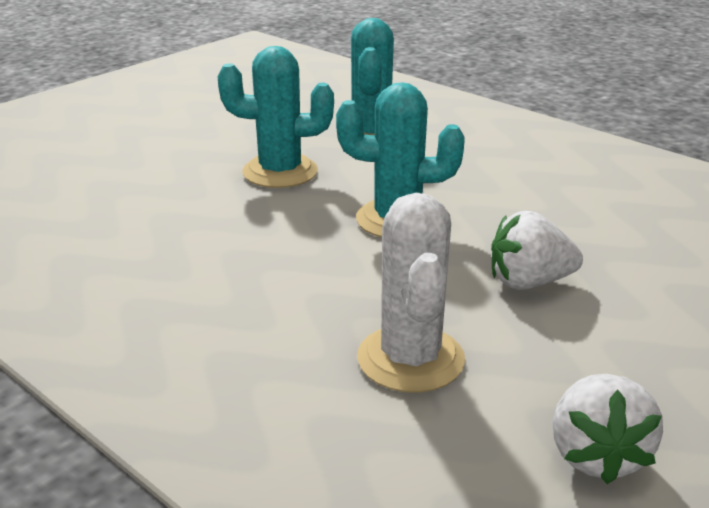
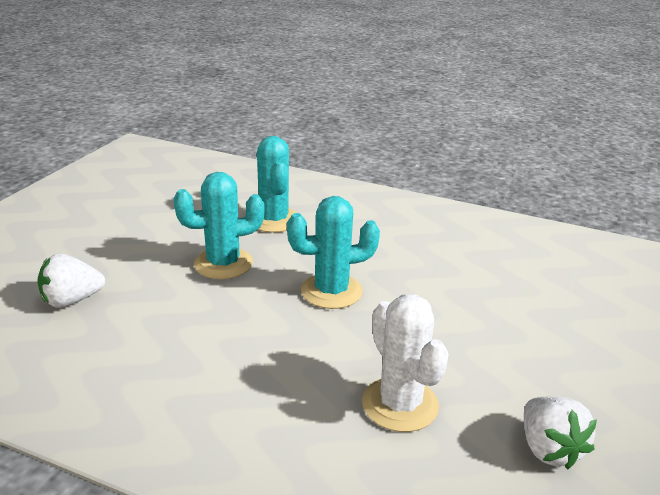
camera: 20 degrees left, 0 degrees up
white strawberry [491,211,583,290] -> white strawberry moved to [37,253,105,308]

